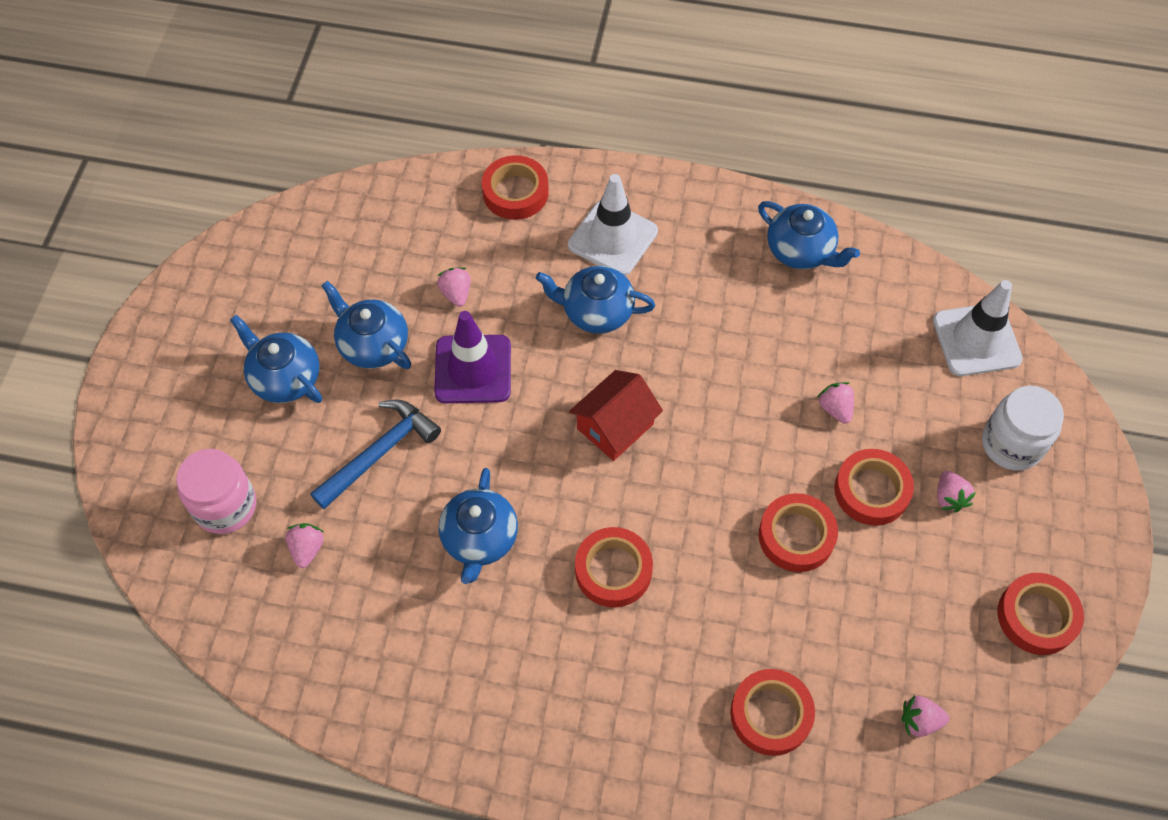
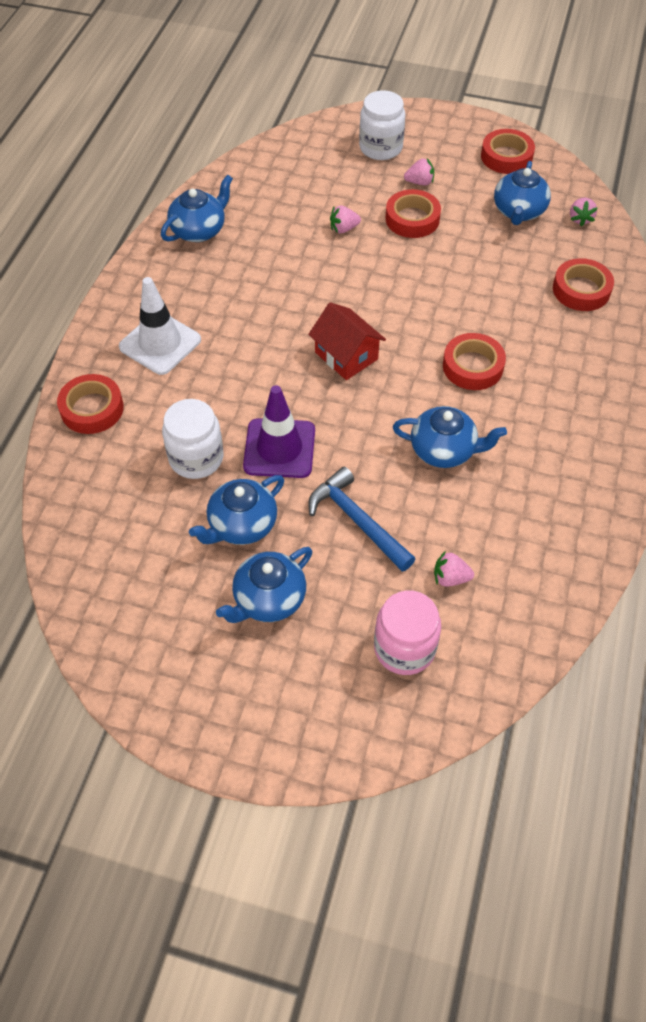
camera: 85 degrees left, 5 degrees down
pink strawberry [437,267,471,307] -> white jar [162,399,224,479]
blue teapot [536,266,655,334] -> blue teapot moved to [494,161,551,225]
red tape [759,493,838,572] -> none
white traffic cone [933,280,1023,376] -> none

